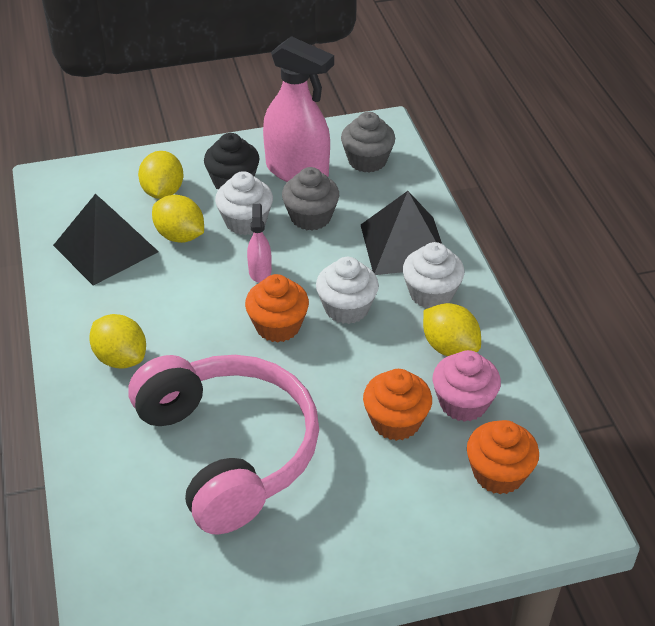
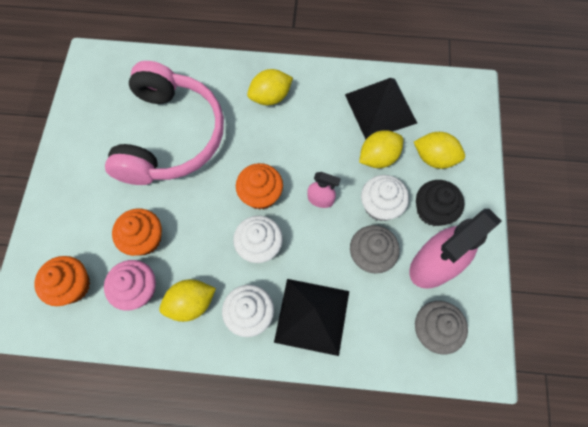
camera: 110 degrees right, 25 degrees up
pink headphones [128,355,319,534] -> pink headphones turned 75 degrees counterclockwise [105,61,224,185]

